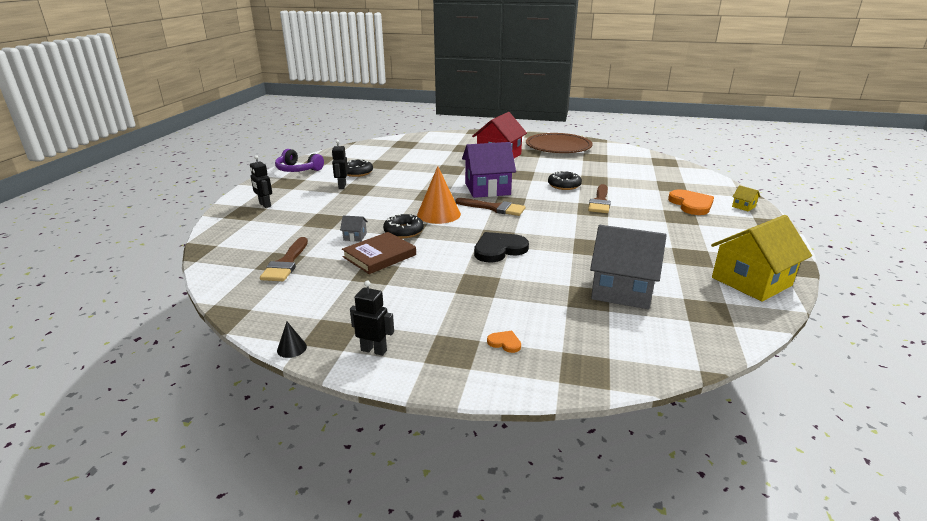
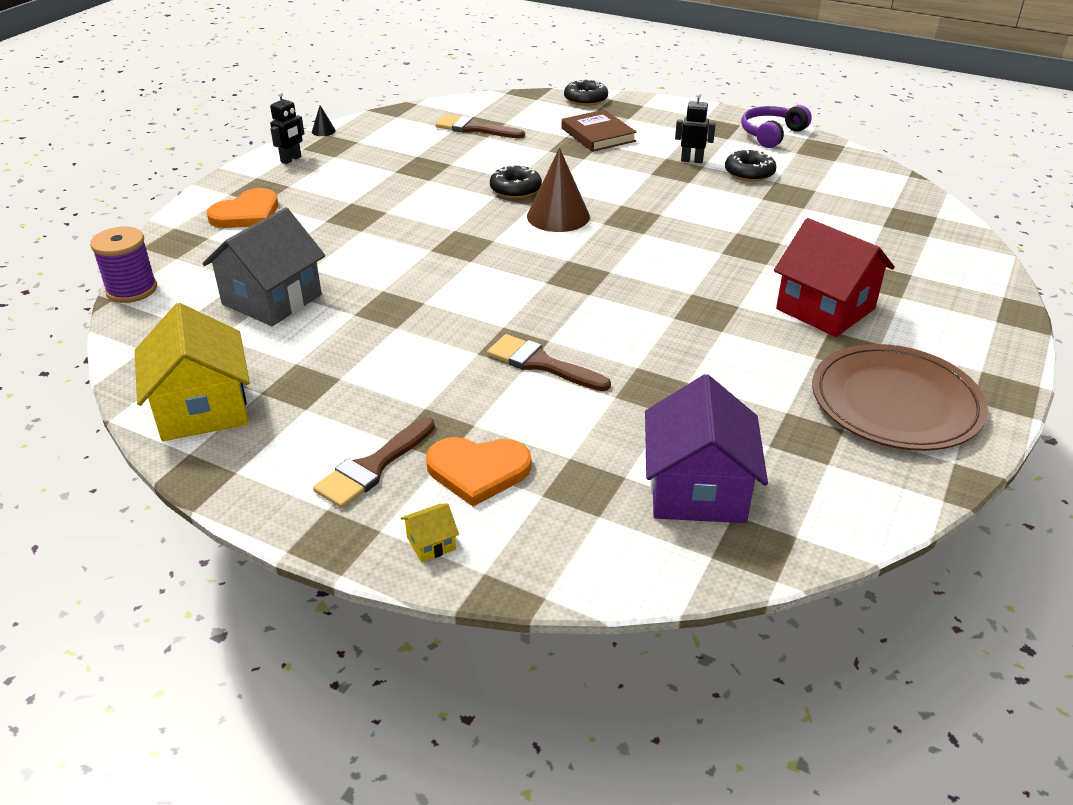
camera: 105 degrees right, 10 degrees up
black robot [250,155,272,208] -> none
grey house [340,215,368,242] -> none
brown book [342,232,416,274] -> brown book moved to [562,110,637,152]
orange cone [417,166,461,224] -> brown cone [527,148,590,232]
brown brush [455,198,525,216] -> brown brush moved to [313,417,435,508]
purple house [462,142,516,198] -> purple house moved to [645,374,768,523]
black heart [474,232,529,262] -> none
orange heart [487,331,521,353] -> orange heart [207,188,278,228], size x2.19
black donut [548,171,582,190] -> black donut moved to [564,79,608,106]
none -> purple spool [90,227,157,303]

